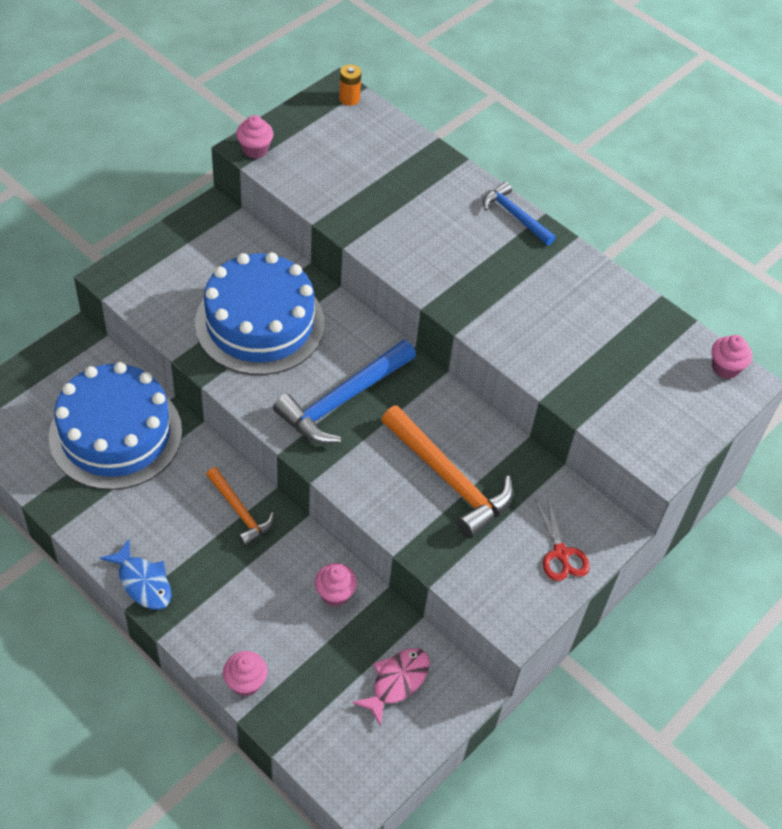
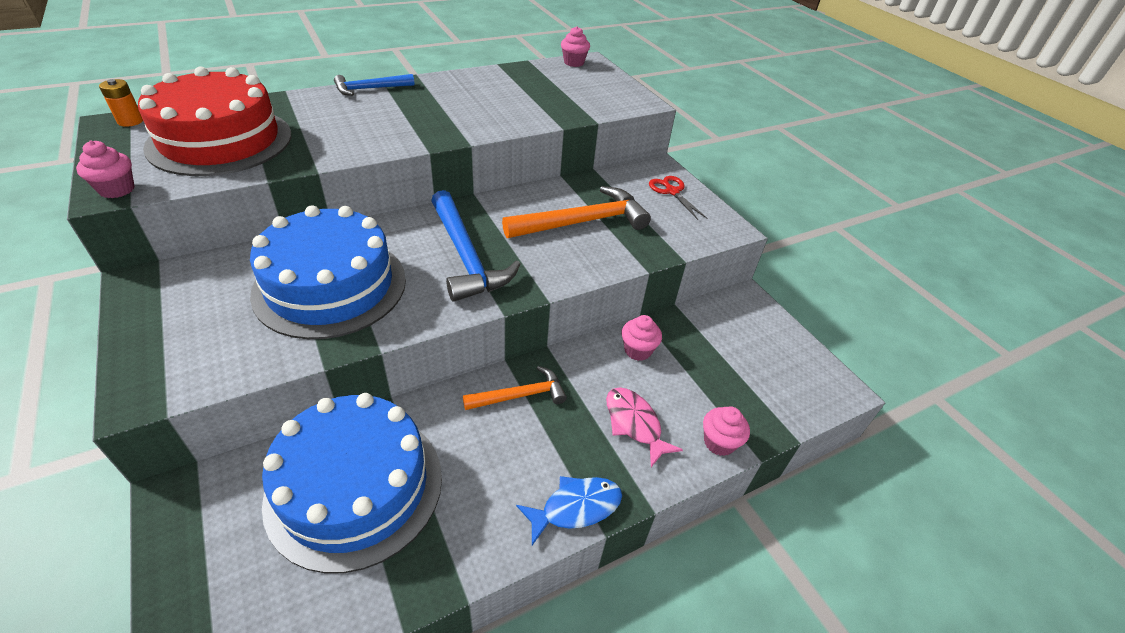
camera: 70 degrees left, 10 degrees down
pink fish [352,648,430,726] -> pink fish moved to [606,387,683,467]
red scissors [535,497,590,581] -> red scissors turned 120 degrees counterclockwise [649,176,707,220]
none -> red cake [138,67,291,176]

